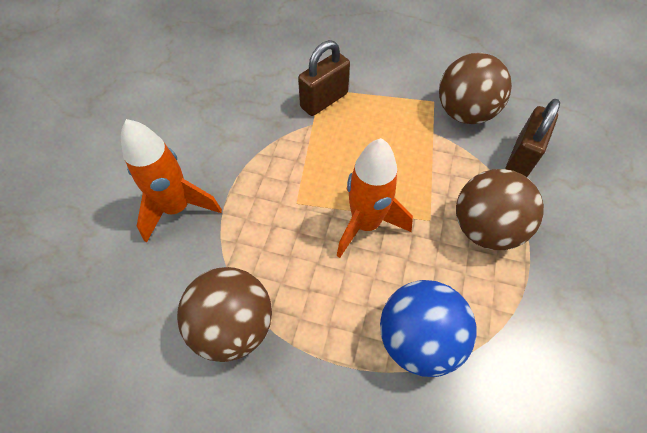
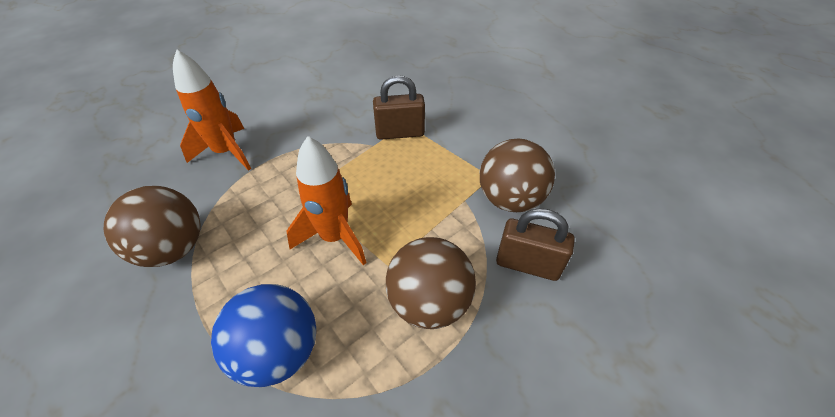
camera: 35 degrees right, 10 degrees down
brown padlock [505,99,560,177] -> brown padlock turned 45 degrees clockwise [496,208,575,281]

